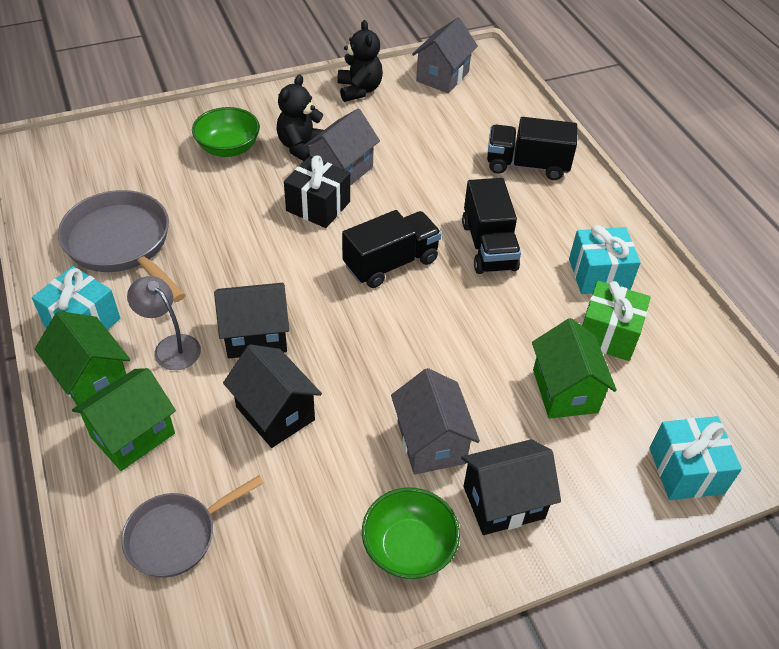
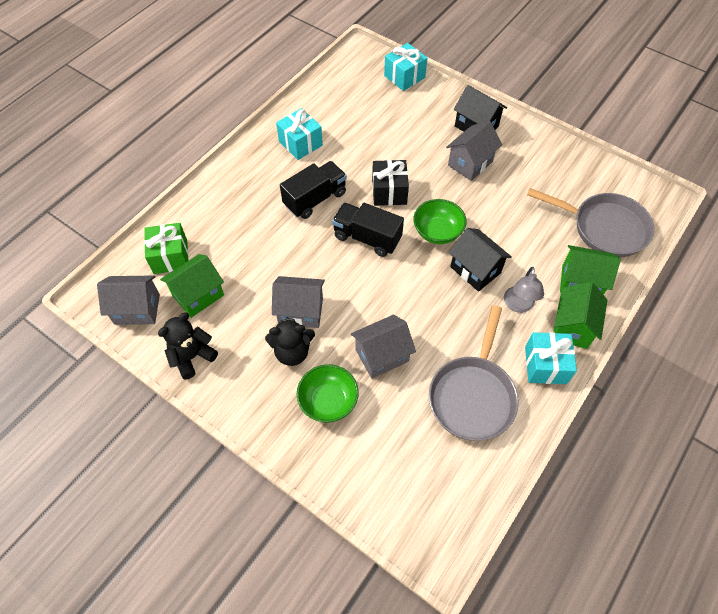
camera: 120 degrees left, 10 degrees up
grey pan [121,475,264,578] -> grey pan [527,188,655,257], size x1.57
black house [223,344,322,448] -> none
black gift [284,155,350,228] -> black gift moved to [372,160,409,206]
green bowl [362,487,460,579] -> green bowl moved to [413,199,467,244]
black truck [487,117,577,180] -> none
green house [532,318,617,419] -> green house moved to [160,254,224,318]
green gift [582,281,651,361] -> green gift moved to [144,223,189,274]
none -> grey house [351,315,416,379]

